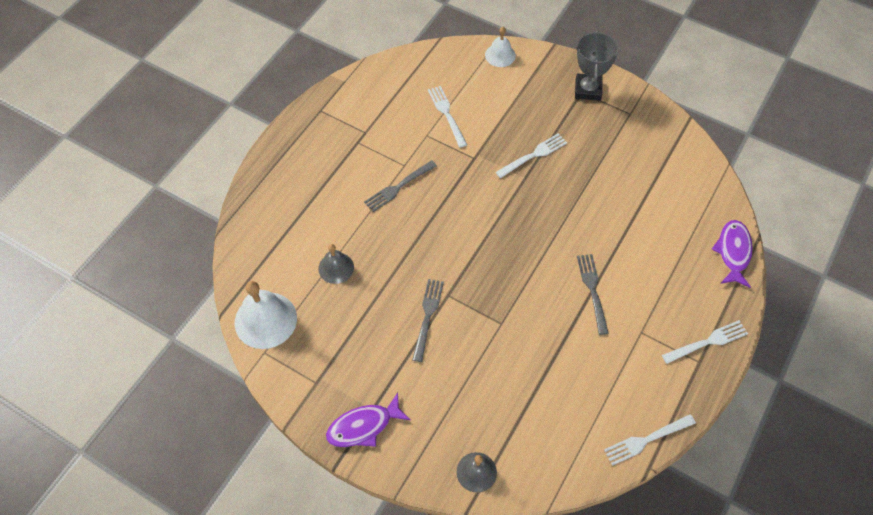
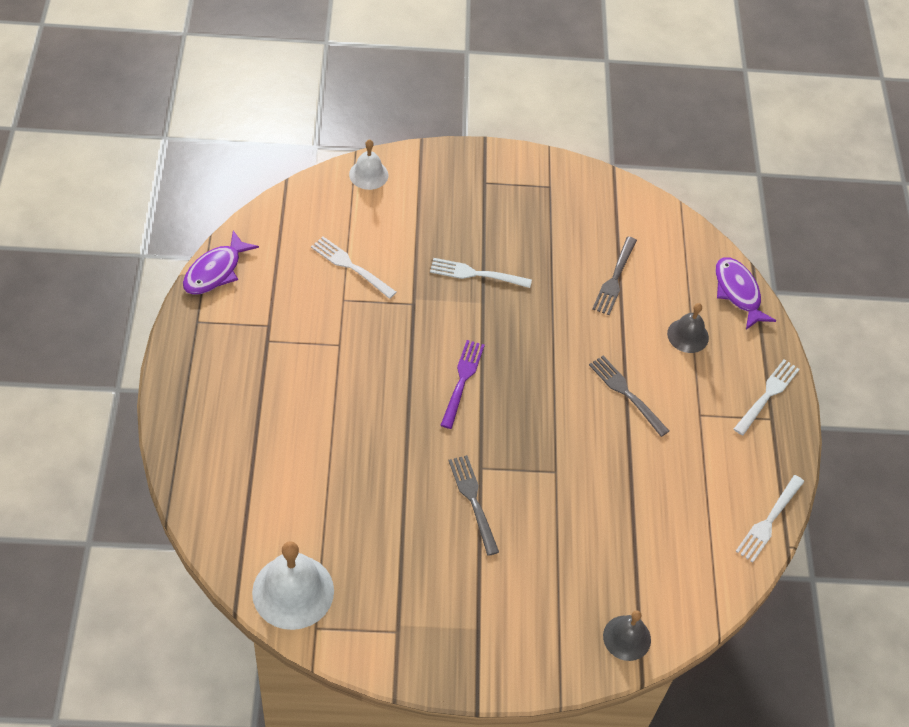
camera: 35 degrees left, 5 degrees down
grey bell [318,244,354,284] -> grey bell moved to [667,303,709,353]
purple fish [326,392,410,447] -> purple fish moved to [183,230,259,295]
grey fork [364,160,437,212] -> grey fork moved to [592,237,637,315]
white fork [496,133,567,178] -> white fork turned 105 degrees counterclockwise [430,258,532,288]
grey trophy [575,31,618,101] -> none
none -> purple fork [440,340,485,429]

